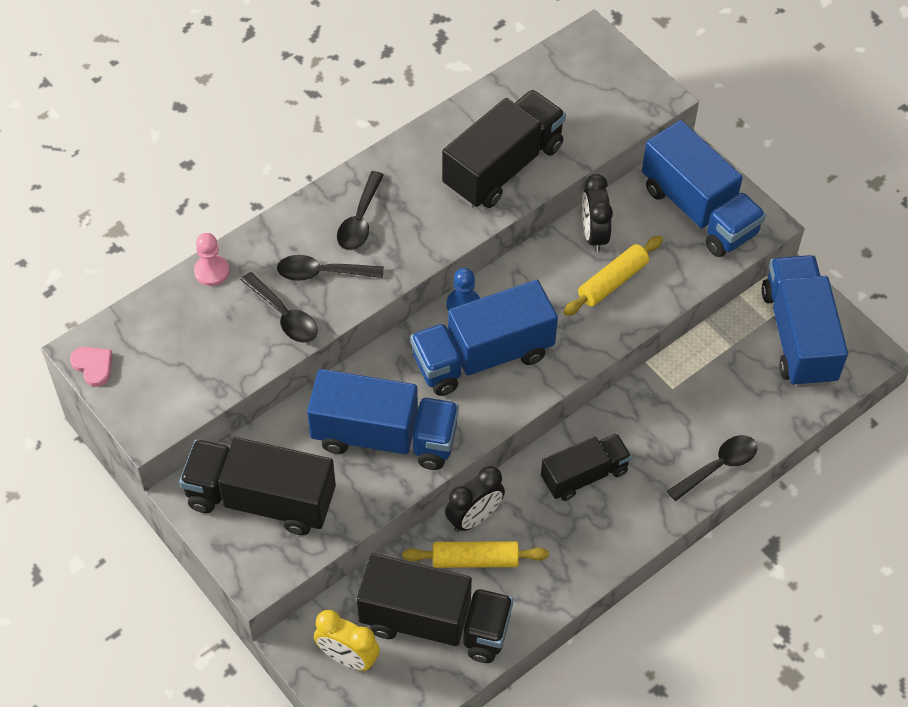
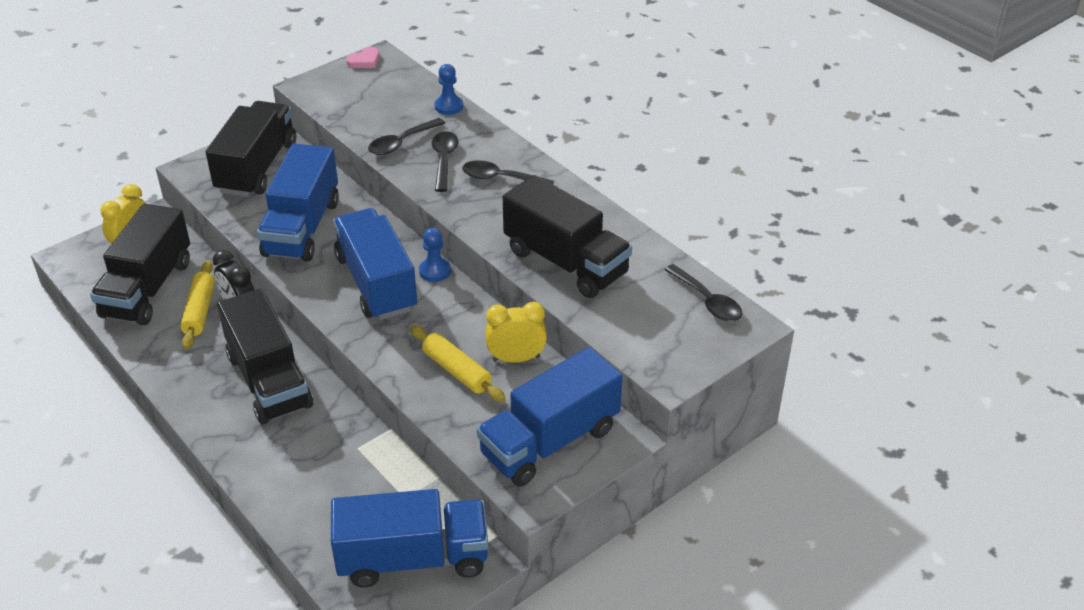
camera: 90 degrees right, 15 degrees down
pink pawn [194,233,229,286] -> blue pawn [435,64,463,115]
black truck [541,433,632,501] -> black truck [217,289,313,424], size x1.61
black clock [582,174,613,252] -> yellow clock [485,302,547,363]
black spoon [667,435,757,501] -> black spoon moved to [664,264,743,322]

